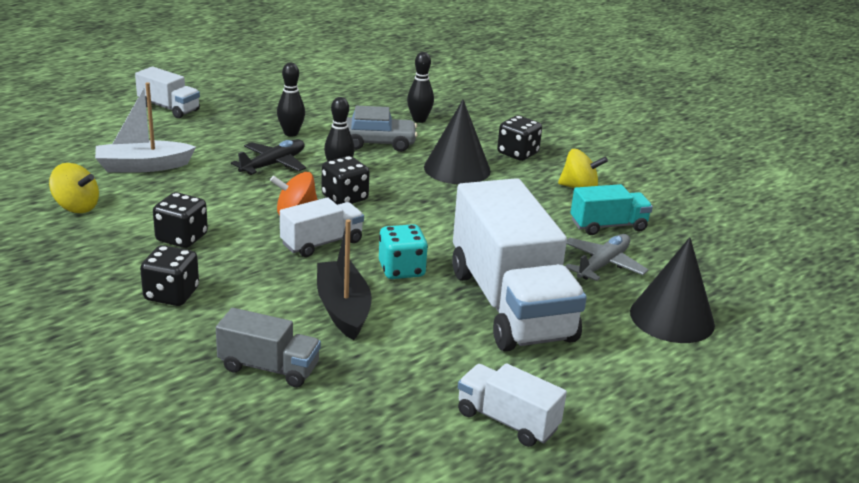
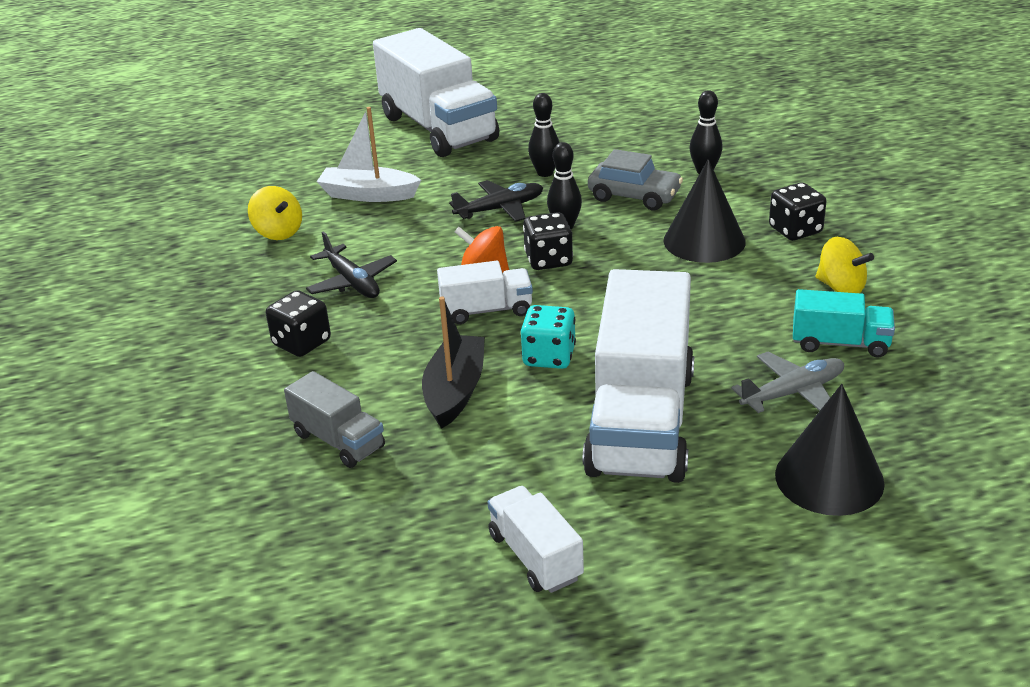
camera: 30 degrees right, 5 degrees up
white truck [135,67,200,118] -> white truck [373,28,499,157], size x2.10
black dice [153,192,208,248] -> black plane [306,231,397,298]

